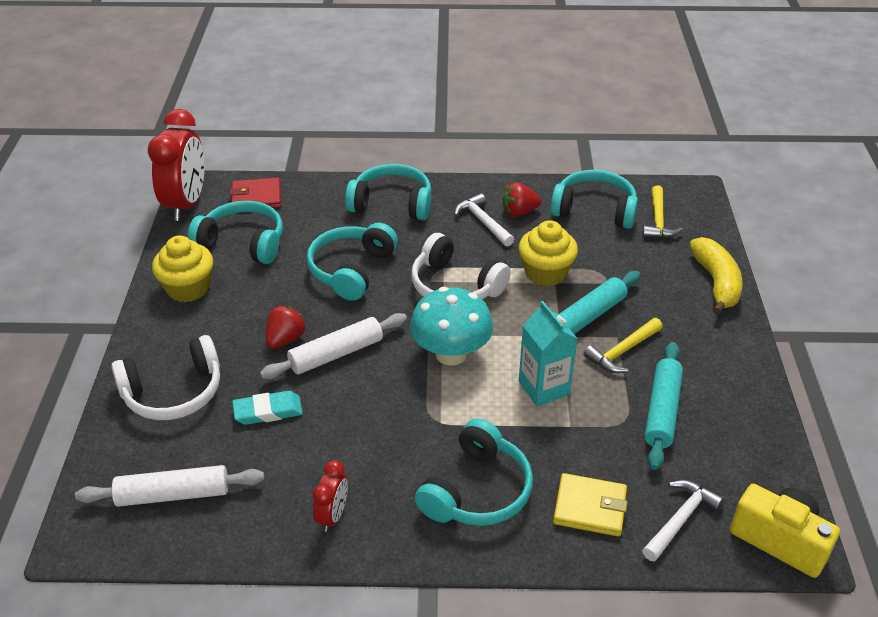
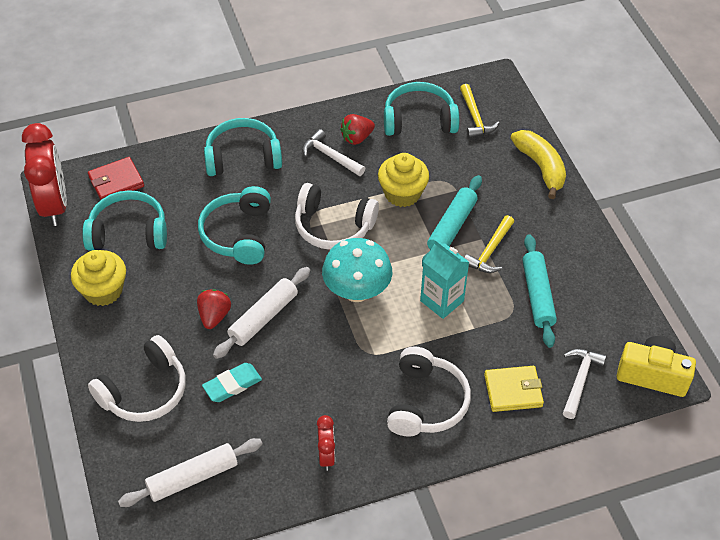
camera: 20 degrees left, 10 degrees up
turquoise headphones [415,418,533,526] -> white headphones [387,346,471,436]

